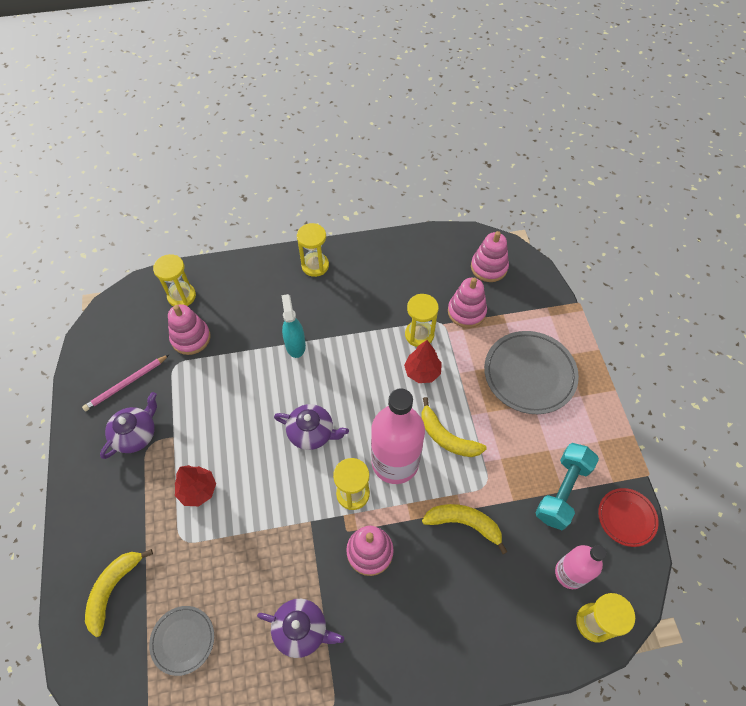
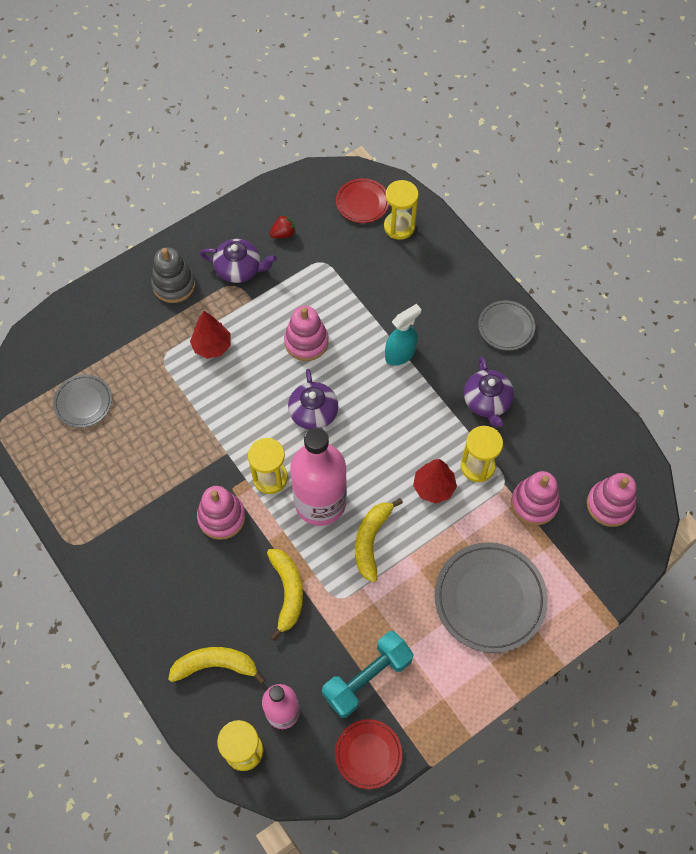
camera: 65 degrees right, 5 degrees up
pink pencil [82,355,169,411] -> red strawberry [270,215,296,238]
yellow banana [85,549,153,637] -> yellow banana moved to [168,647,266,684]
pink stacking toy [168,304,210,355] -> pink stacking toy moved to [284,306,329,361]
purple teapot [257,599,344,658] -> purple teapot moved to [464,357,514,427]
yellow hourglass [297,223,329,277] -> grey plate [478,300,535,350]
turquoise dumbbell [535,443,599,530] -> turquoise dumbbell turned 45 degrees counterclockwise [322,631,414,718]
none -> grey stacking toy [151,247,196,303]
none -> red plate [336,178,389,223]

